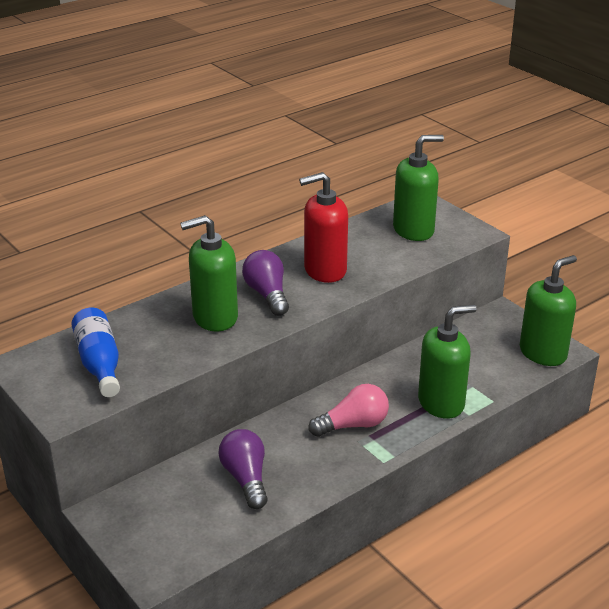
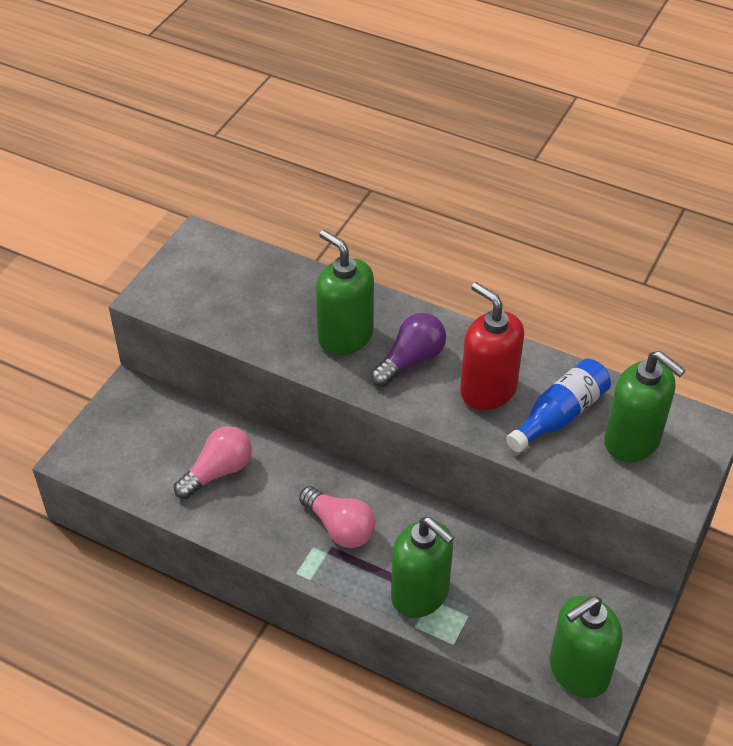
camera: 65 degrees right, 15 degrees up
blue bottle [71,308,120,397] -> blue bottle moved to [506,358,611,452]
purple light bulb [218,429,268,509] -> pink light bulb [174,426,252,499]
green soap dispenser [520,255,577,366] -> green soap dispenser turned 120 degrees clockwise [550,596,622,698]

